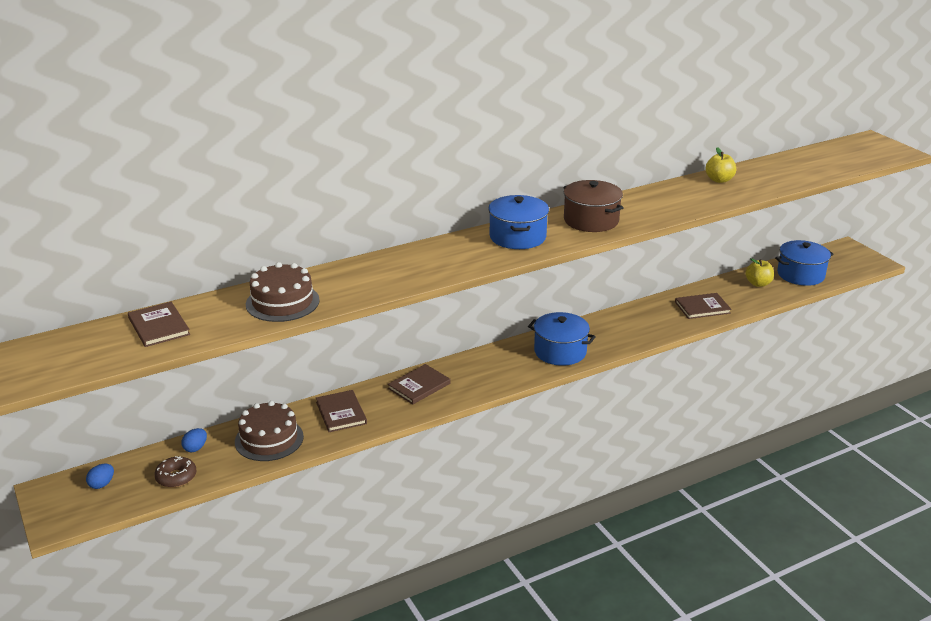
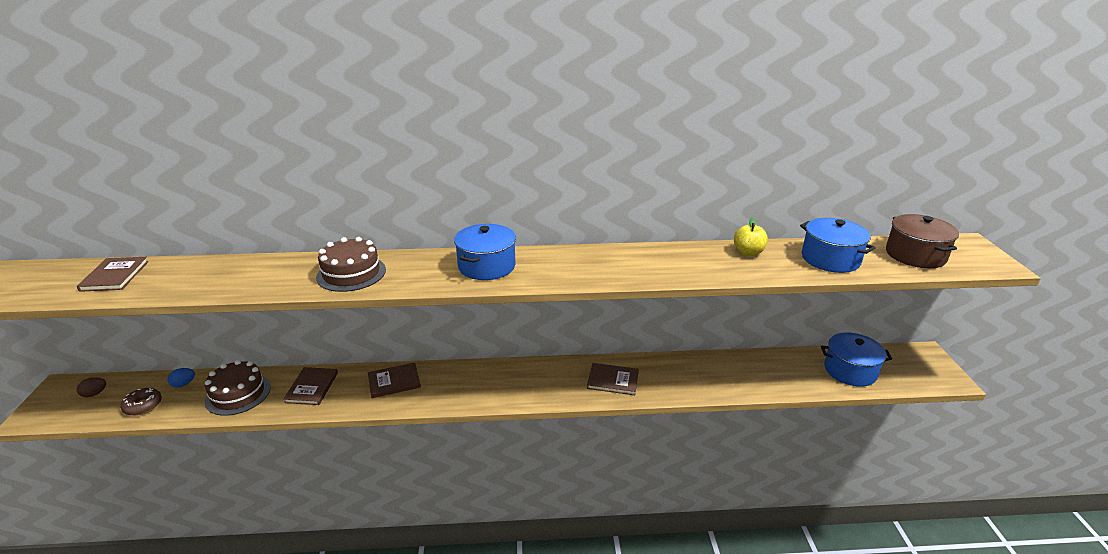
camera: 25 degrees right, 0 degrees up
blue egg [86,464,114,489] -> brown egg [77,377,106,397]
brown cake [246,262,320,322] -> brown cake moved to [316,237,386,292]
blue pot [528,312,596,366] -> blue pot moved to [800,218,876,273]
brown pot [563,180,623,232] -> brown pot moved to [886,214,959,268]
brown book [675,293,731,319] -> brown book moved to [587,363,639,395]
yellow apple [745,258,774,287] -> none

